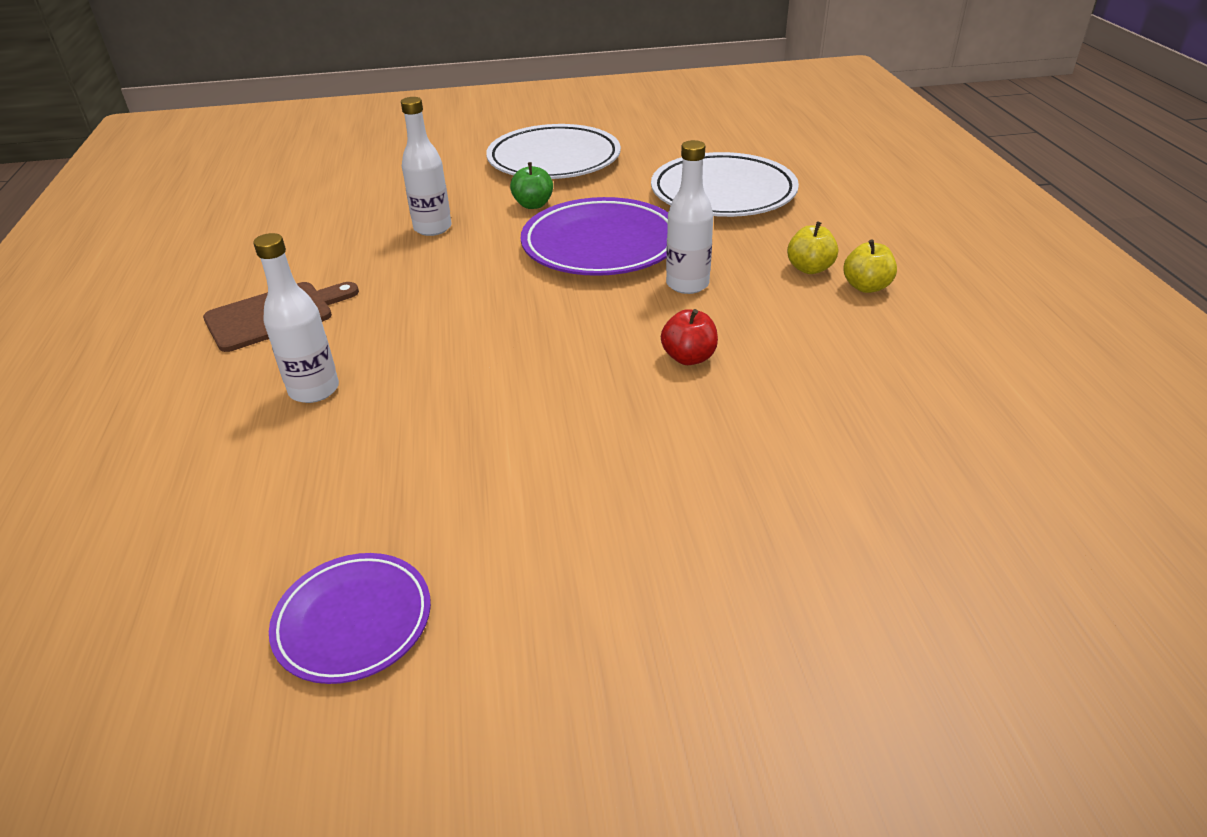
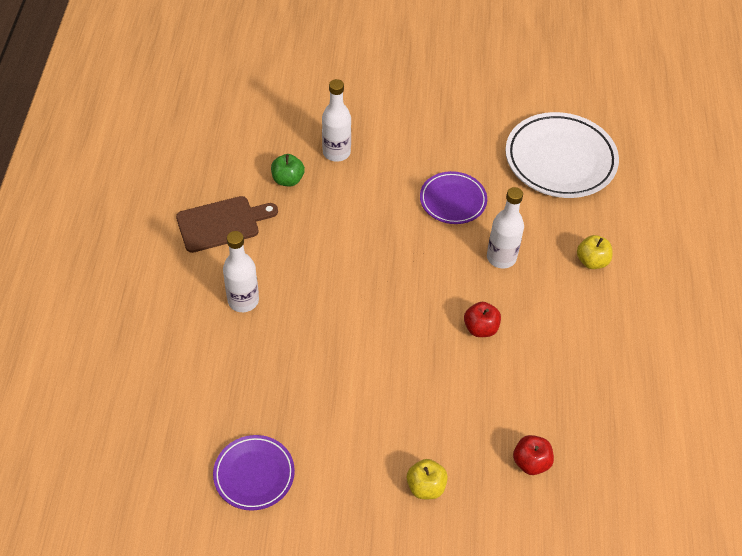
camera: 10 degrees right, 15 degrees up
white plate [486,124,621,179] -> none
green apple [510,162,553,209] -> green apple moved to [271,154,305,186]
purple plate [521,197,668,276] -> purple plate [420,171,487,224], size x0.58
yellow apple [843,239,897,293] -> yellow apple moved to [407,459,448,499]
none -> red apple [513,435,554,475]

